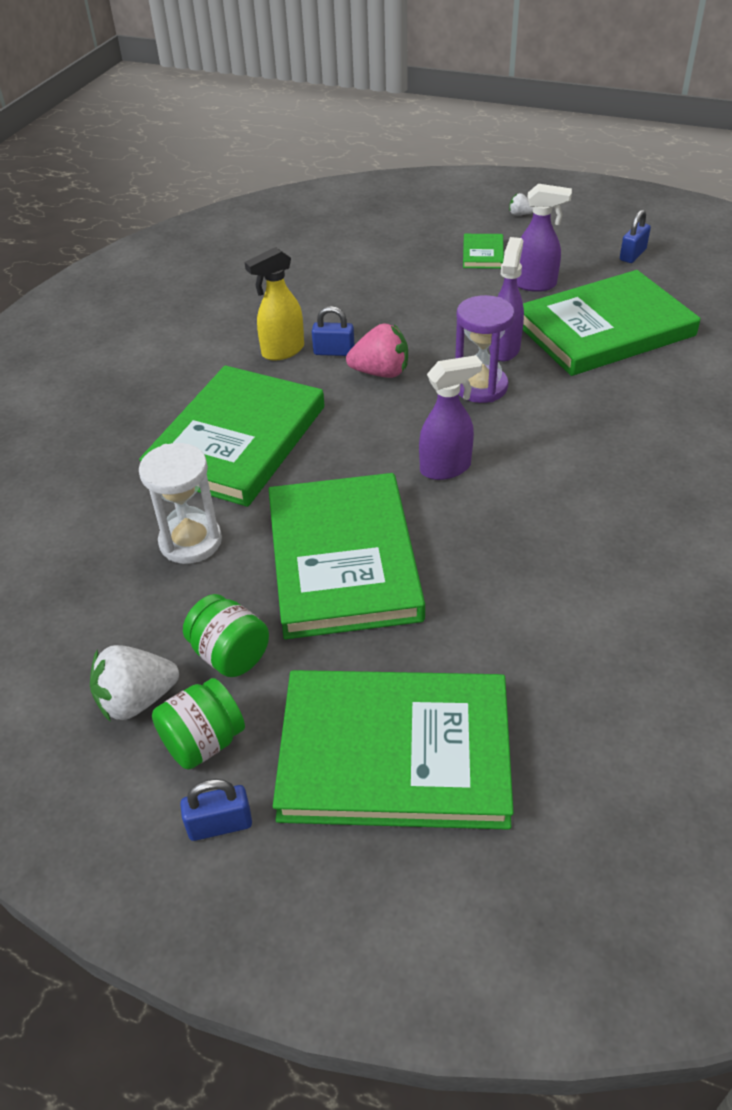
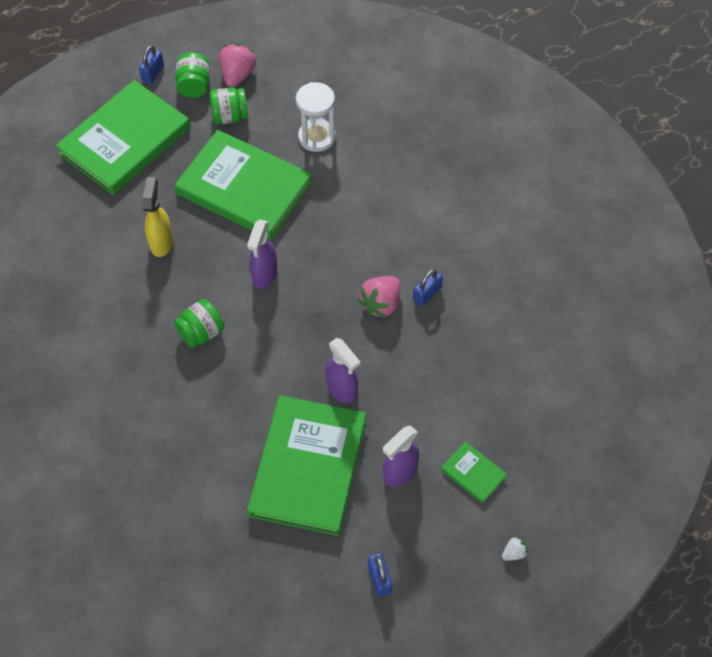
camera: 125 degrees right, 15 degrees up
white strawberry [90,645,179,722] -> pink strawberry [219,44,256,87]
green book [139,365,324,507] -> none
yellow spray bottle [244,247,304,361] -> yellow spray bottle moved to [143,177,173,257]
purple hourglass [455,295,515,403] -> none
none -> green jar [174,299,224,348]

